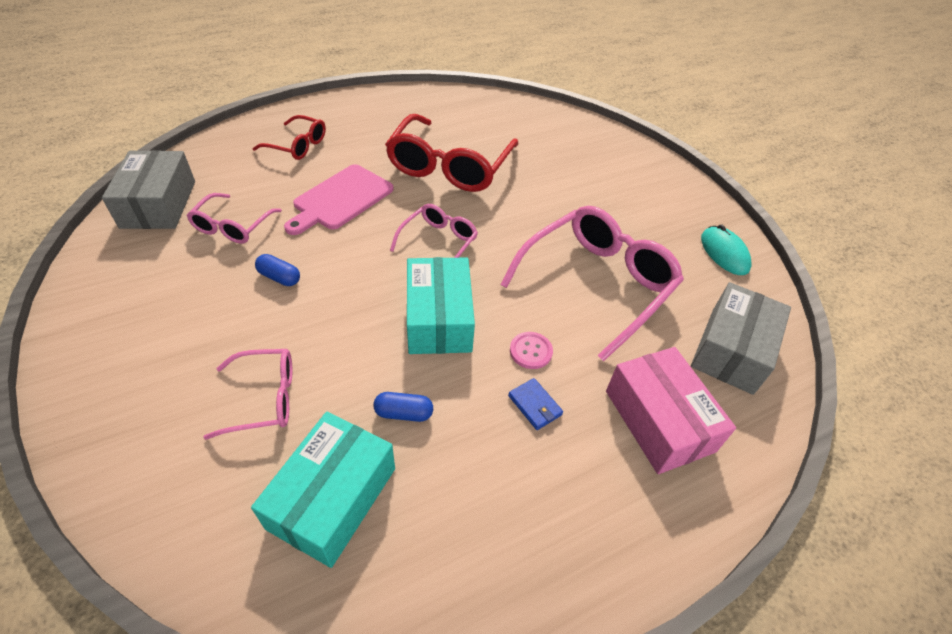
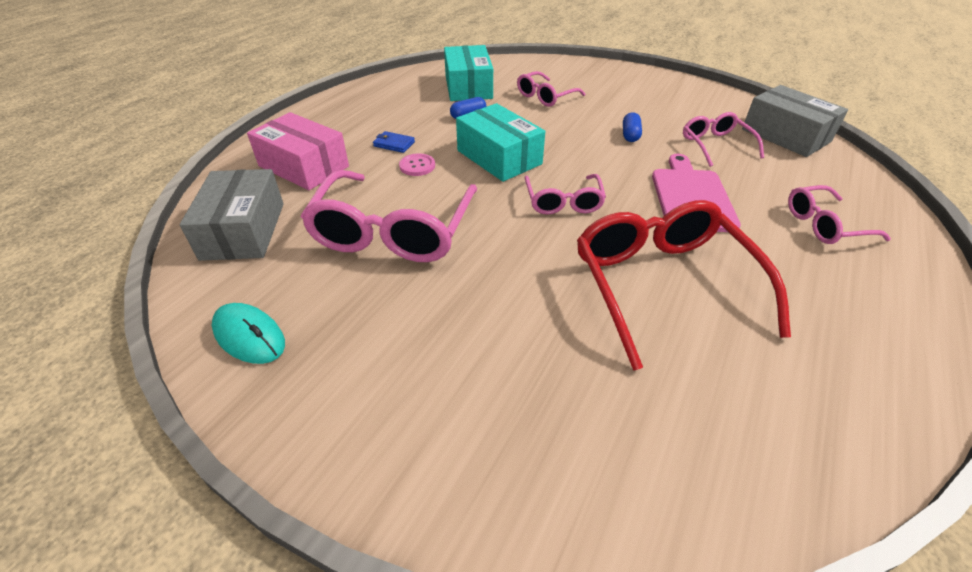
camera: 150 degrees right, 5 degrees down
red glasses [252,115,326,160] -> pink glasses [788,185,891,244]
blue capsule [255,254,300,286] -> blue capsule turned 75 degrees counterclockwise [623,112,642,142]

